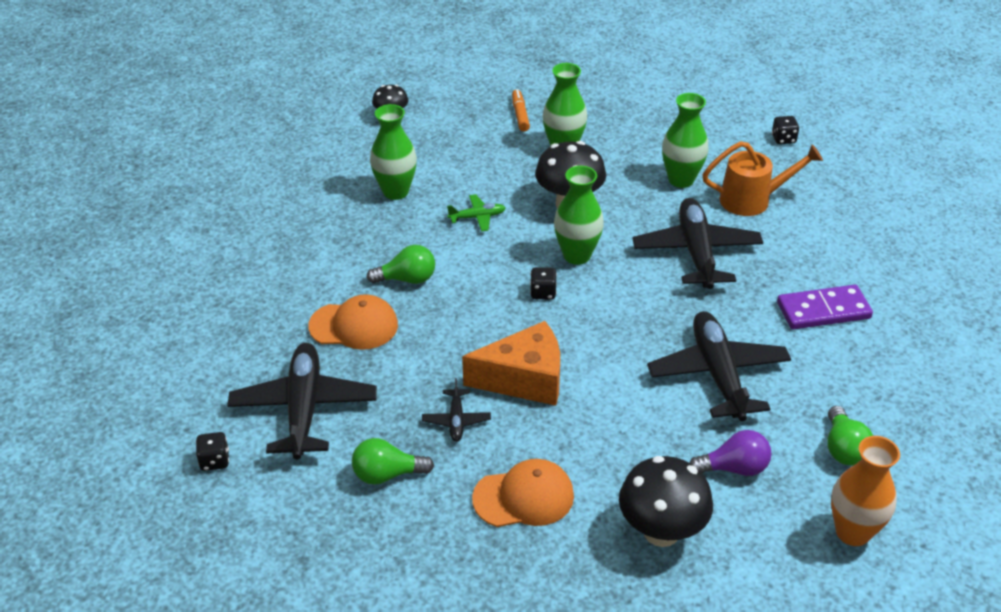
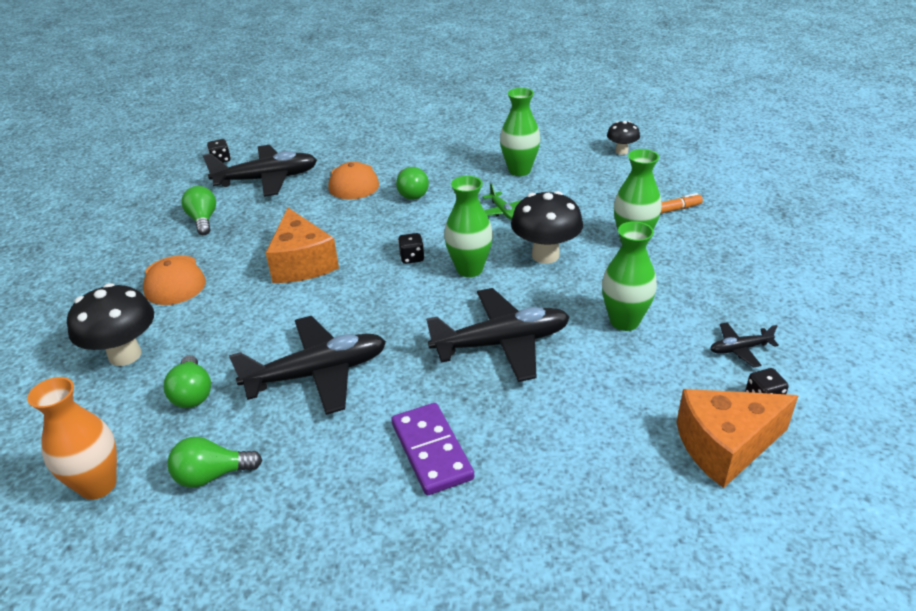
camera: 80 degrees right, 5 degrees down
black plane [422,378,491,442] -> black plane moved to [710,322,779,368]
purple light bulb [689,430,772,476] -> green light bulb [164,355,211,408]
orange watering can [702,141,823,216] -> none
none -> orange cheese [676,389,798,488]

